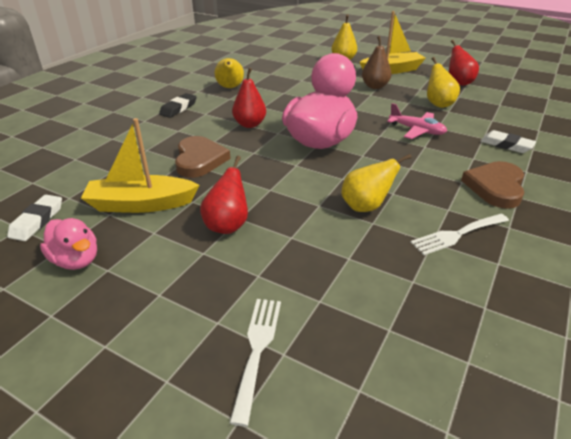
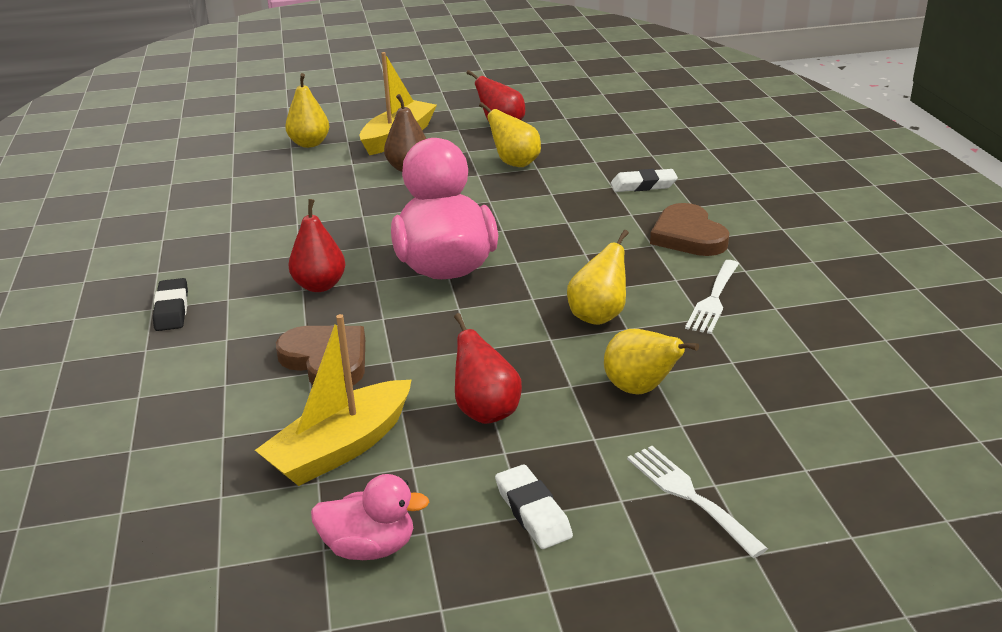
camera: 40 degrees left, 5 degrees down
white eraser [7,195,62,241] -> white eraser moved to [495,465,573,549]
yellow pear [215,58,244,88] -> yellow pear moved to [604,329,699,395]
pink plane [387,103,447,139] -> none

